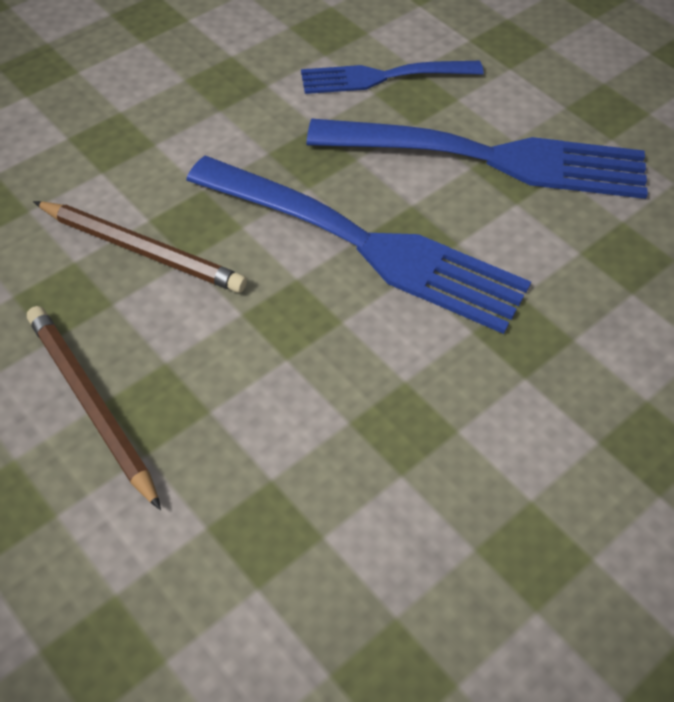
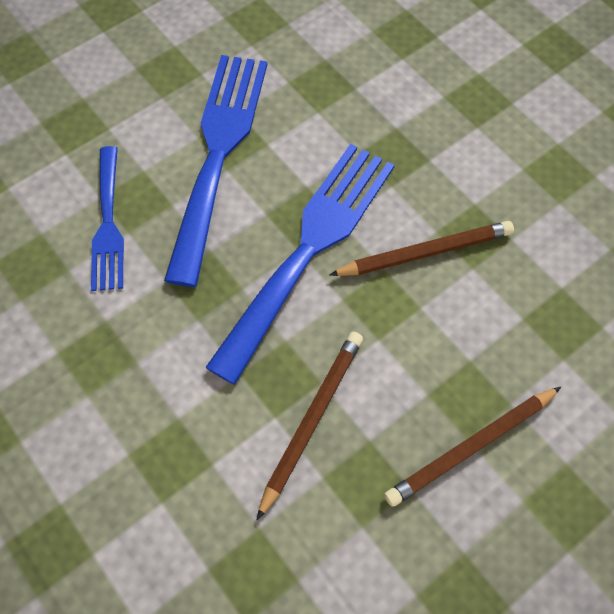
camera: 85 degrees left, 10 degrees up
none -> brown pencil [329,221,514,276]

